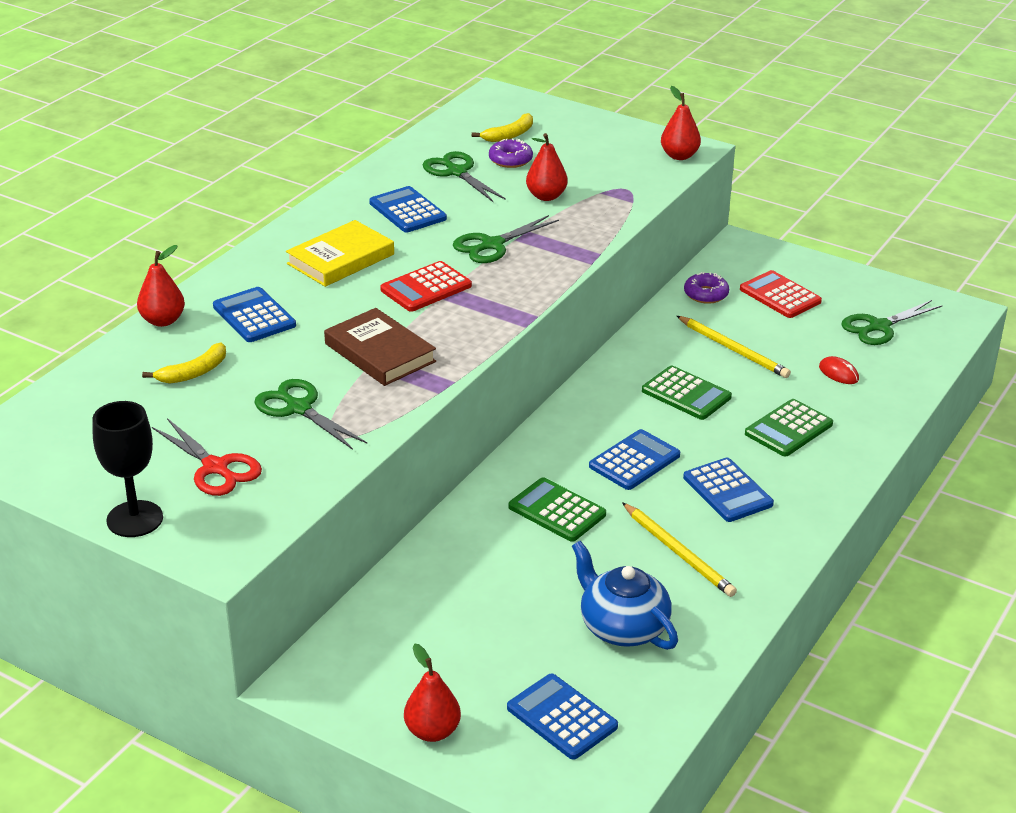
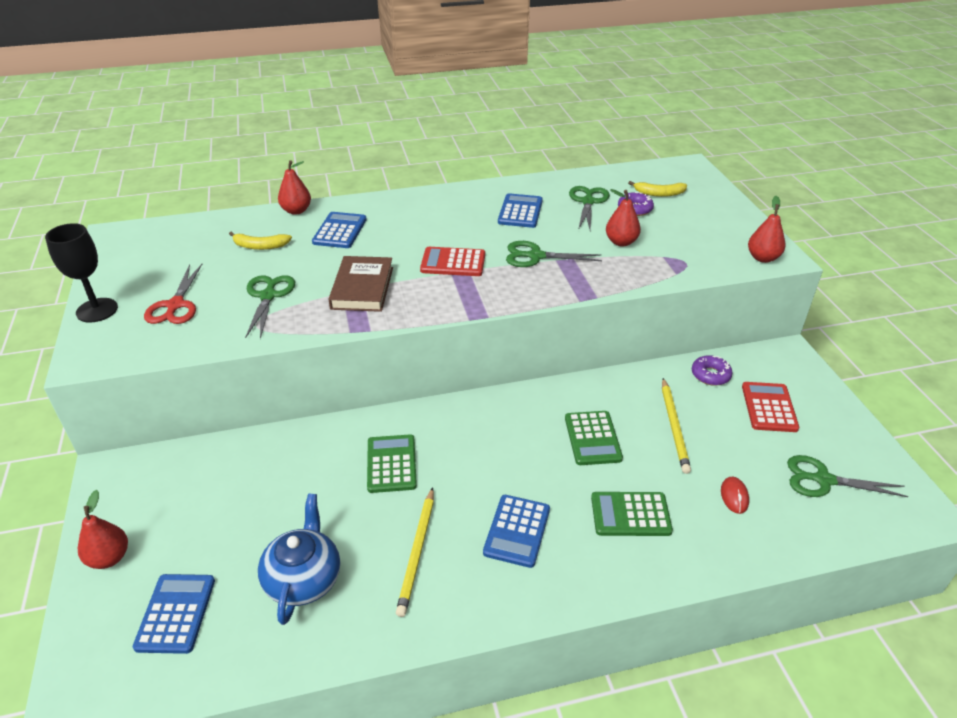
camera: 45 degrees right, 5 degrees up
yellow book [286,220,394,287] -> none
blue calculator [589,429,680,490] -> none

